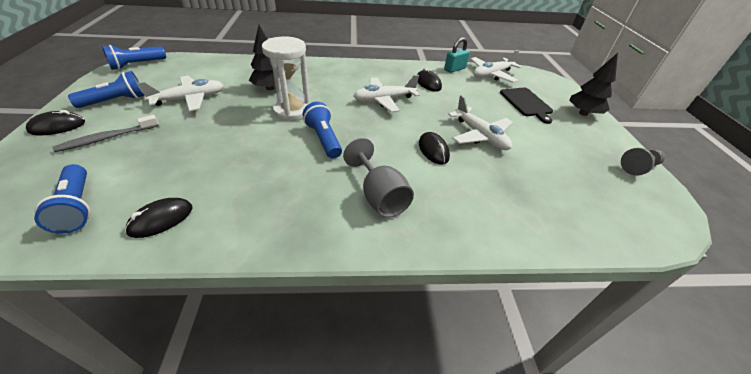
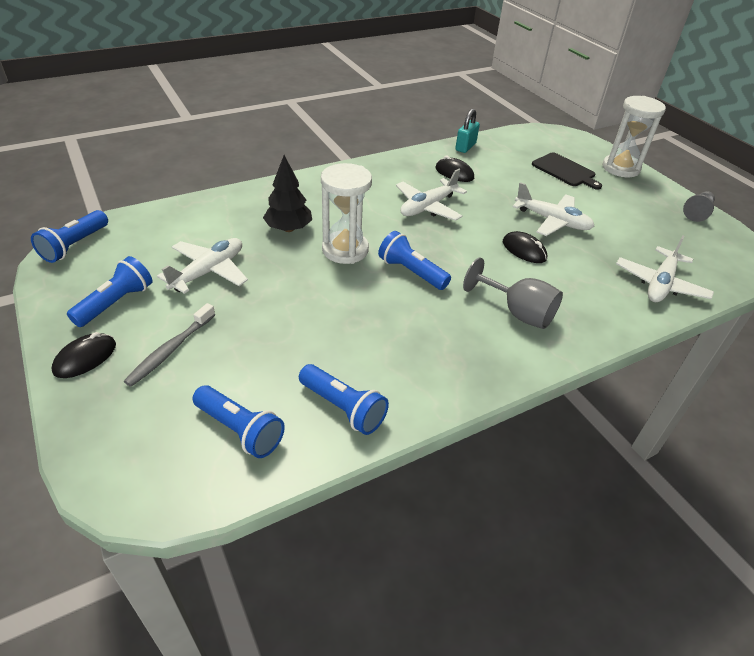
camera: 25 degrees left, 0 degrees up
black mouse [125,198,193,238] -> blue flashlight [299,364,389,435]
white plane [471,50,522,83] -> white plane moved to [616,235,714,302]
black tree [569,53,618,116] -> white hourglass [603,96,666,177]

